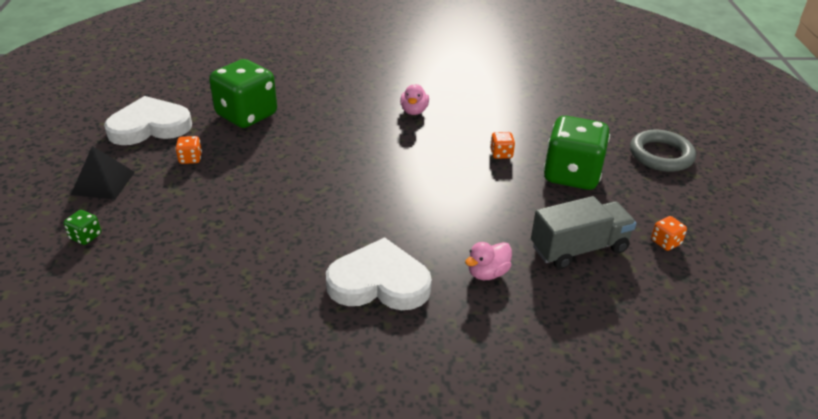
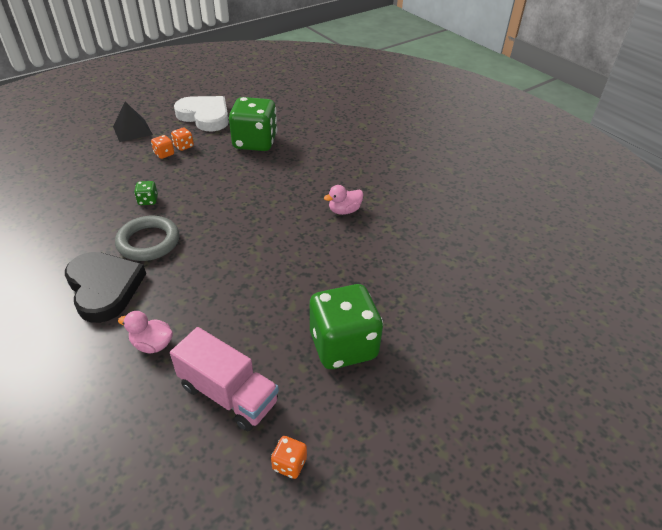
camera: 55 degrees right, 5 degrees up
green dice [64,210,101,245] -> green dice moved to [134,181,158,205]
white heart [326,237,432,310] -> black heart [65,252,146,323]
orange dice [490,132,515,159] -> orange dice moved to [151,135,174,159]
grey truck [531,196,636,269] -> pink truck [170,327,279,431]
grey ring [630,130,696,172] -> grey ring moved to [115,216,179,261]

